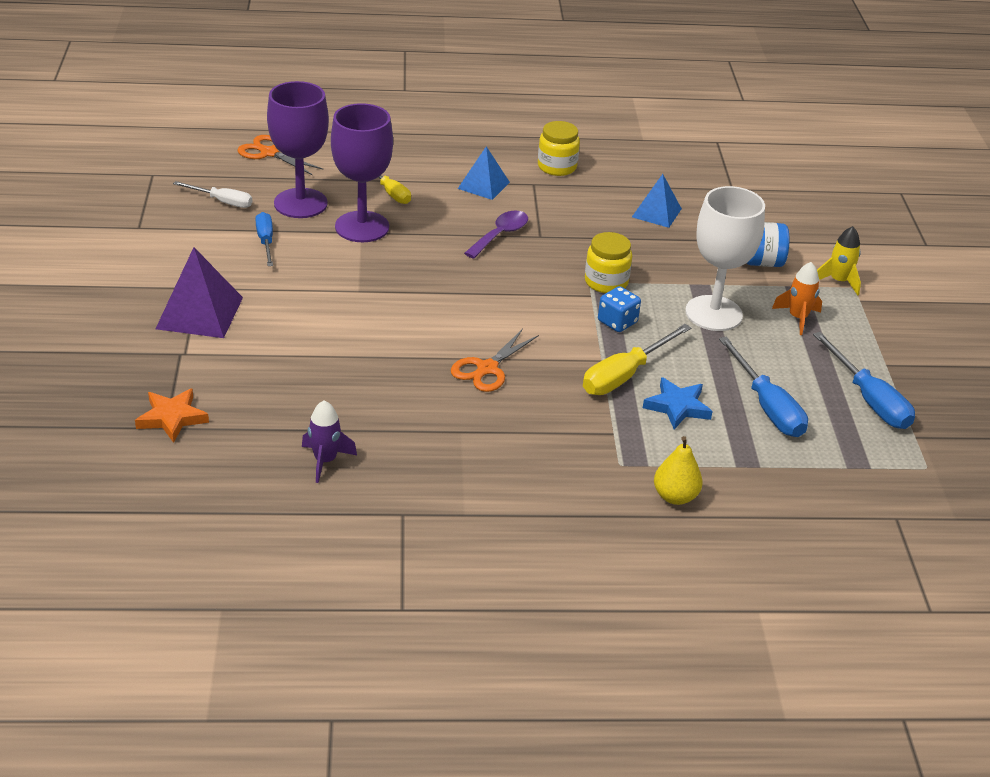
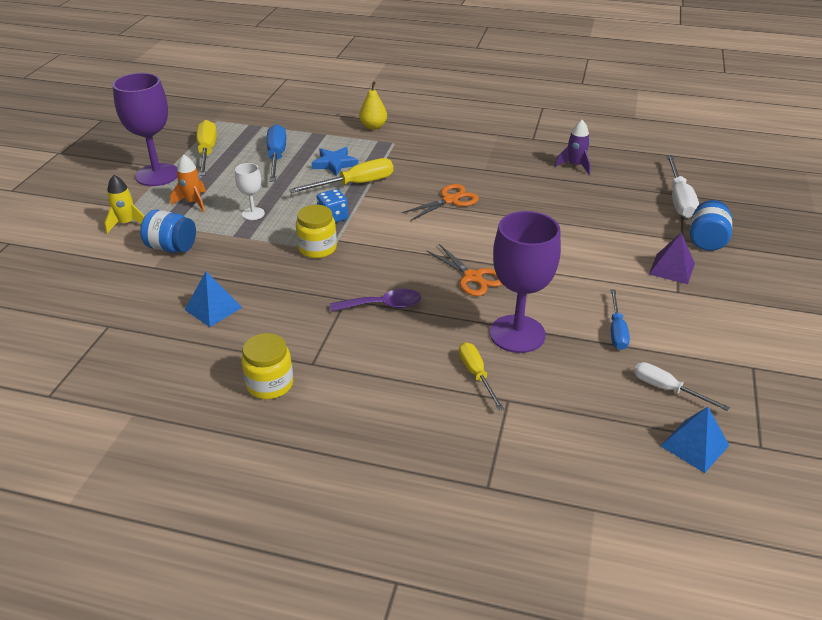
camera: 160 degrees left, 0 degrees up
orange star [135,388,209,443] -> white screwdriver [666,155,699,218]
purple pyramid [156,247,243,338] -> purple pyramid [649,232,695,284], size x0.65
orange scissors [237,135,324,175] -> orange scissors moved to [426,244,503,296]
purple goblet [267,81,329,218] -> purple goblet moved to [112,73,177,186]
blue pyramid [458,146,510,200] -> blue pyramid moved to [661,407,729,473]
purple spoon [464,211,528,259] -> purple spoon turned 150 degrees counterclockwise [330,289,421,312]
white goblet [685,186,765,331] -> white goblet [235,163,265,220], size x0.49
blue screwdriver [813,332,915,429] -> yellow screwdriver [197,120,217,176]
none -> blue jar [690,200,732,251]

